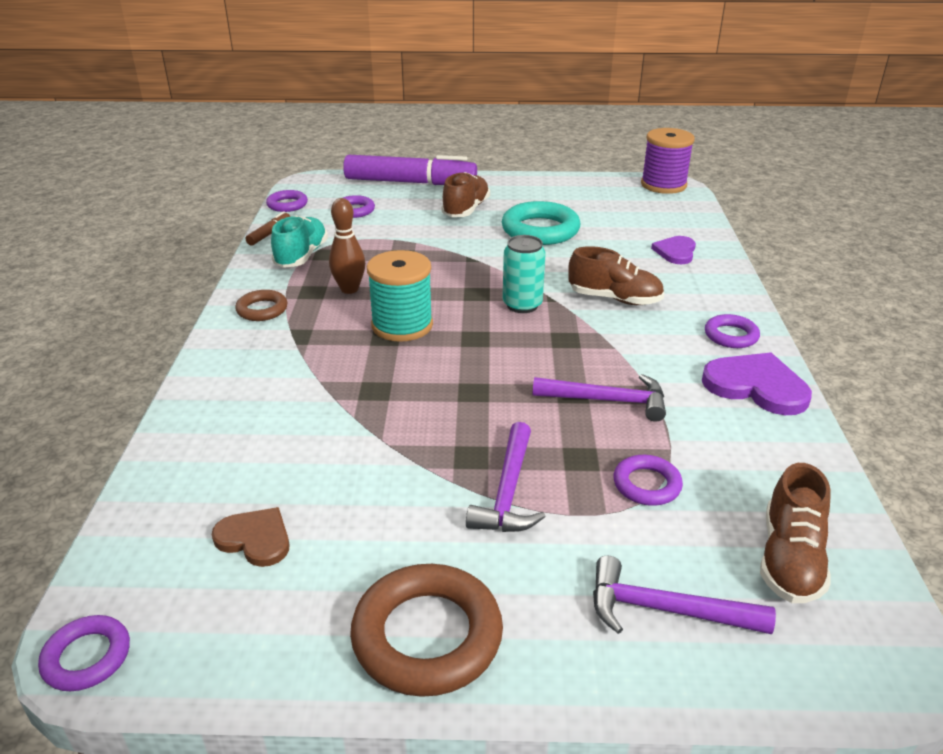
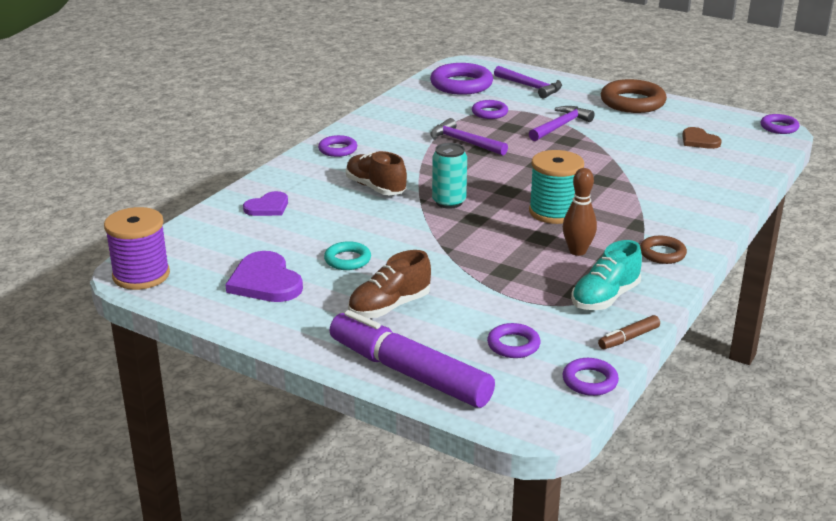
camera: 150 degrees left, 5 degrees down
turquoise ring [502,201,581,245] -> turquoise ring [324,241,371,270], size x0.55
purple heart [702,352,812,415] -> purple heart moved to [225,251,303,302]
brown shoe [760,463,831,603] -> purple ring [430,63,493,95]

